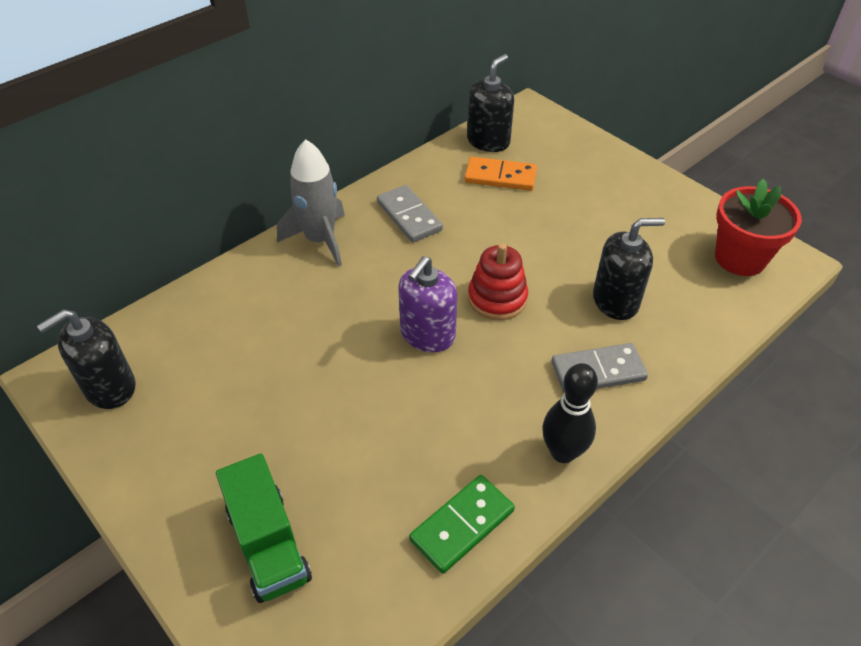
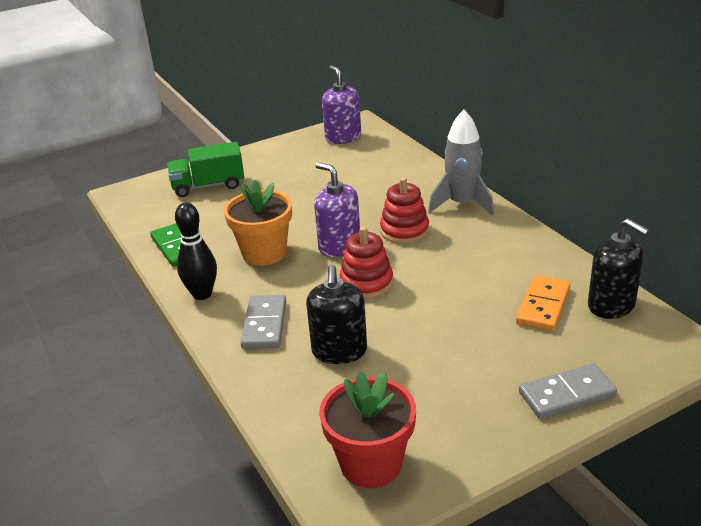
camera: 105 degrees right, 15 degrees down
black soap dispenser [37,309,136,409] -> purple soap dispenser [322,66,361,144]
grey domino [377,185,443,242] -> grey domino moved to [519,364,617,419]
none -> orange flower pot [224,180,292,266]
none -> red stacking toy [380,177,429,244]

